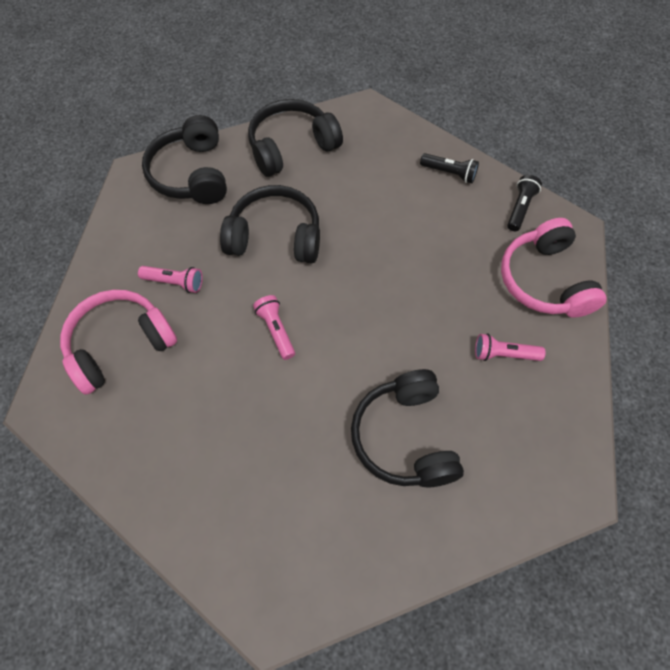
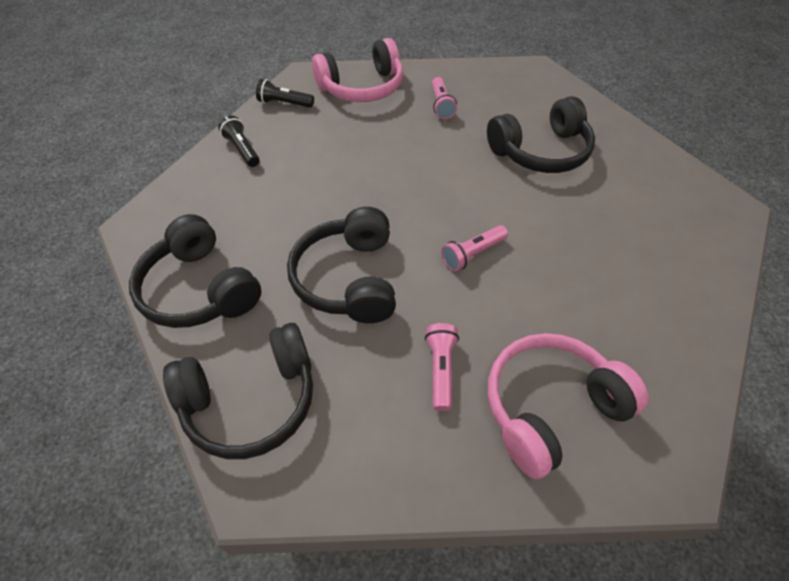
camera: 100 degrees left, 10 degrees down
pink headphones [60,290,177,395] -> pink headphones turned 105 degrees clockwise [488,333,649,479]
black flashlight [420,153,479,183] -> black flashlight turned 45 degrees counterclockwise [218,115,260,167]

